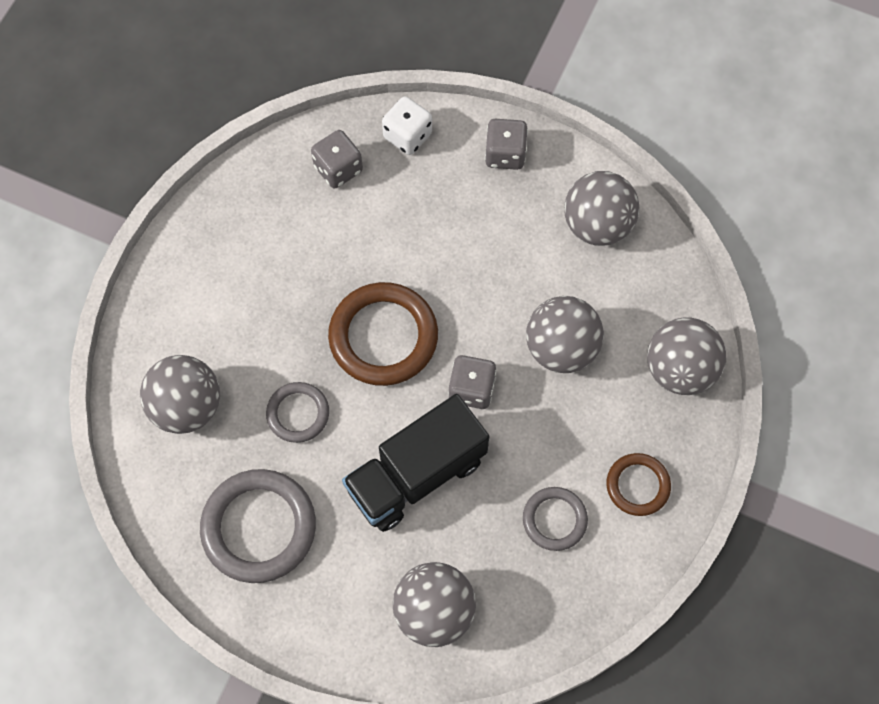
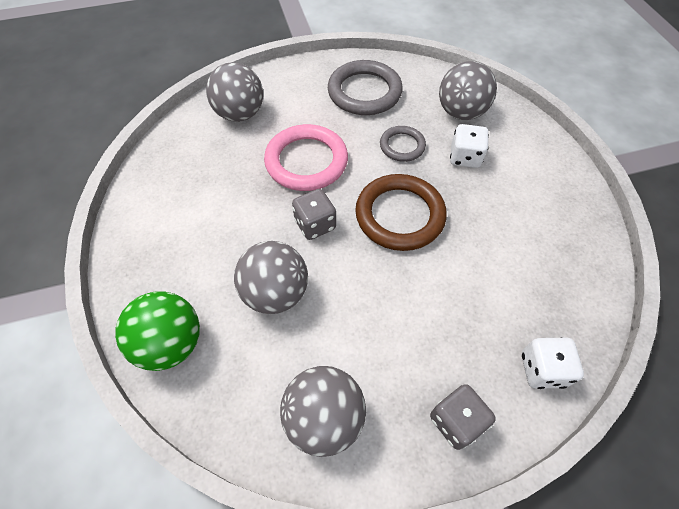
camera: 140 degrees right, 10 degrees down
grey dice [311,130,363,188] -> none
black truck [342,394,489,532] -> pink ring [264,124,348,191]
grey ring [523,487,588,551] -> none
brown ring [606,453,671,516] -> none
grey ball [647,317,726,395] -> green ball [115,291,200,371]
none -> white dice [450,124,489,168]

